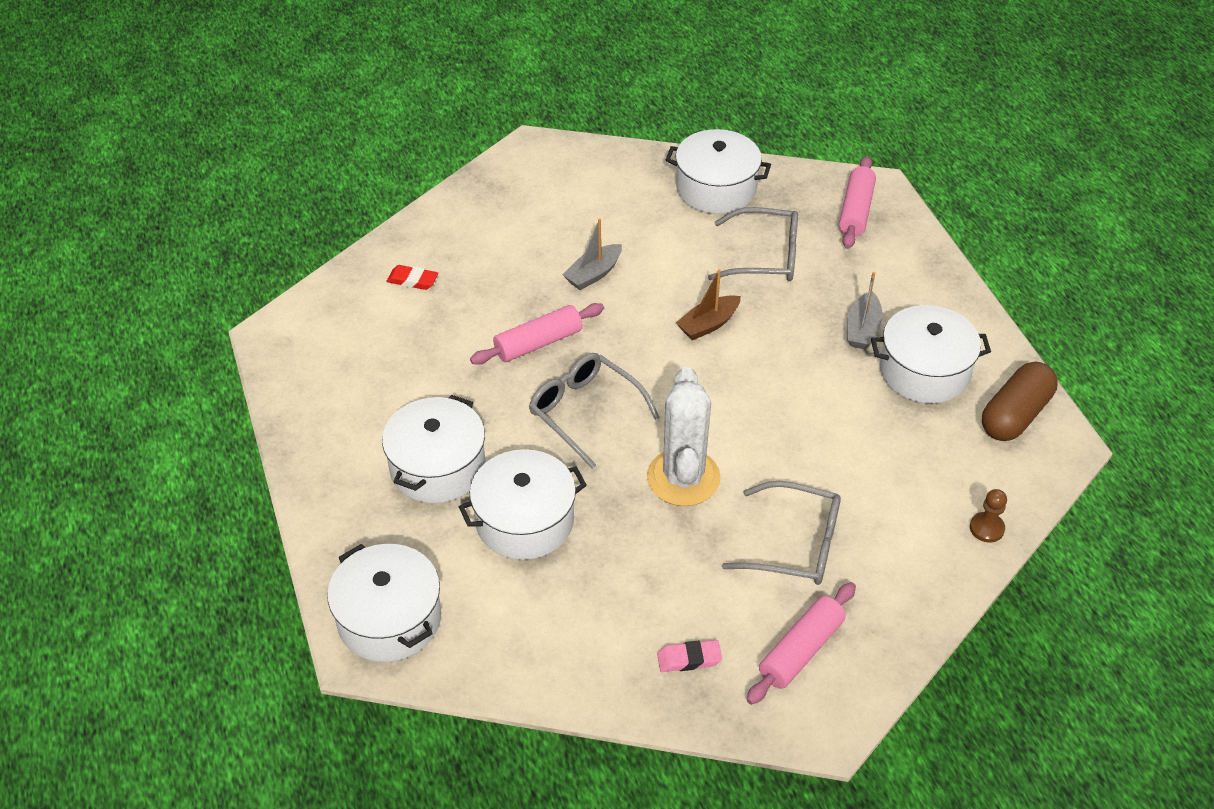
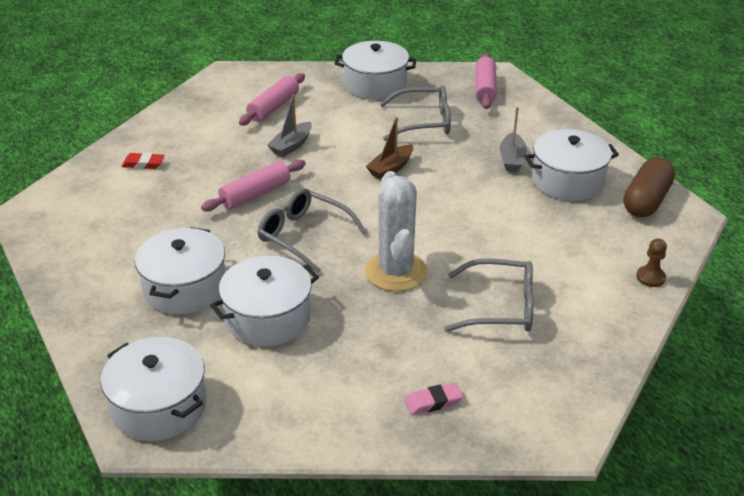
camera: 10 degrees left, 10 degrees down
pink rolling pin [747,582,856,705] -> pink rolling pin moved to [239,73,305,125]

